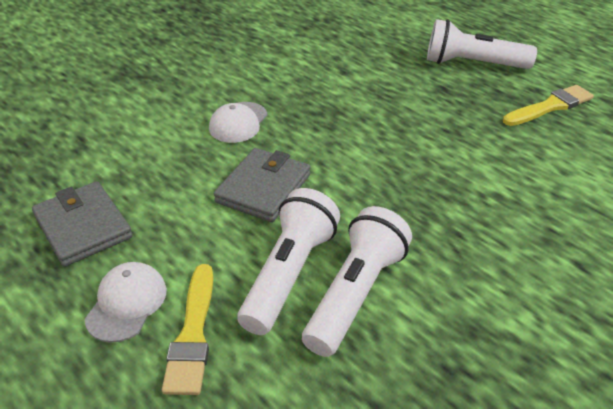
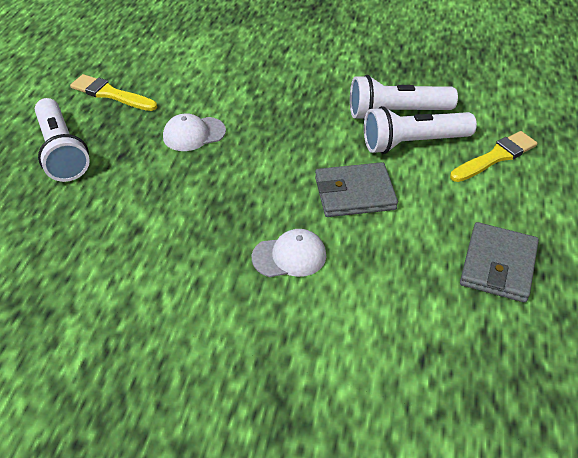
camera: 125 degrees left, 5 degrees up
white cap [85,262,167,343] -> white cap moved to [163,113,226,151]

